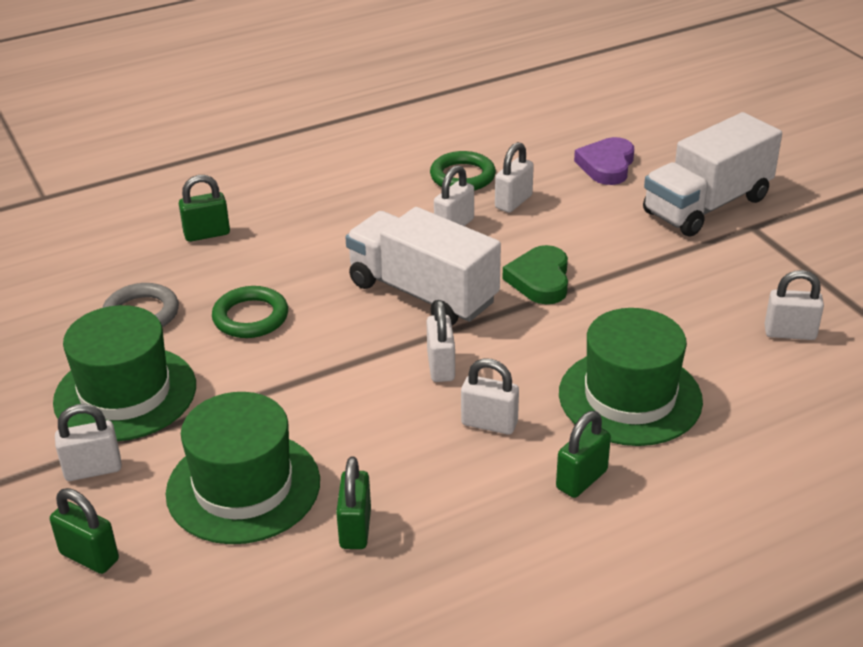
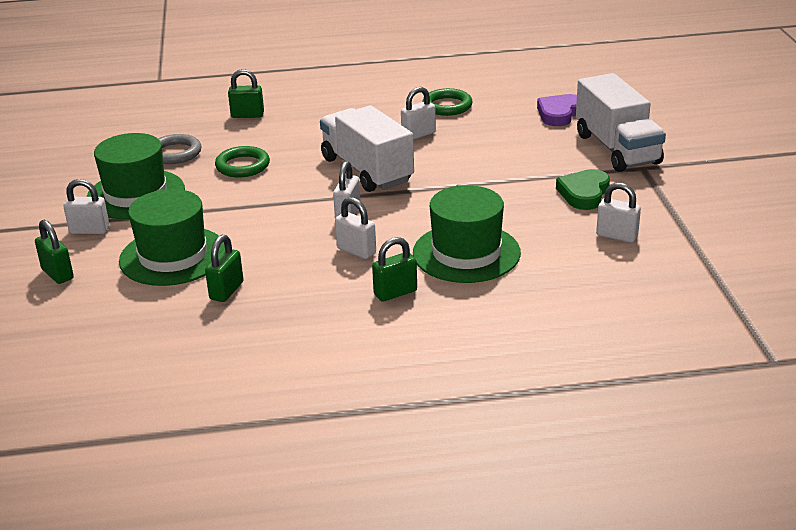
camera: 20 degrees right, 5 degrees down
white padlock [495,142,534,213] -> none
green heart [503,245,568,304] -> green heart moved to [556,169,610,210]
white truck [643,112,782,237] -> white truck turned 90 degrees counterclockwise [576,73,666,172]

